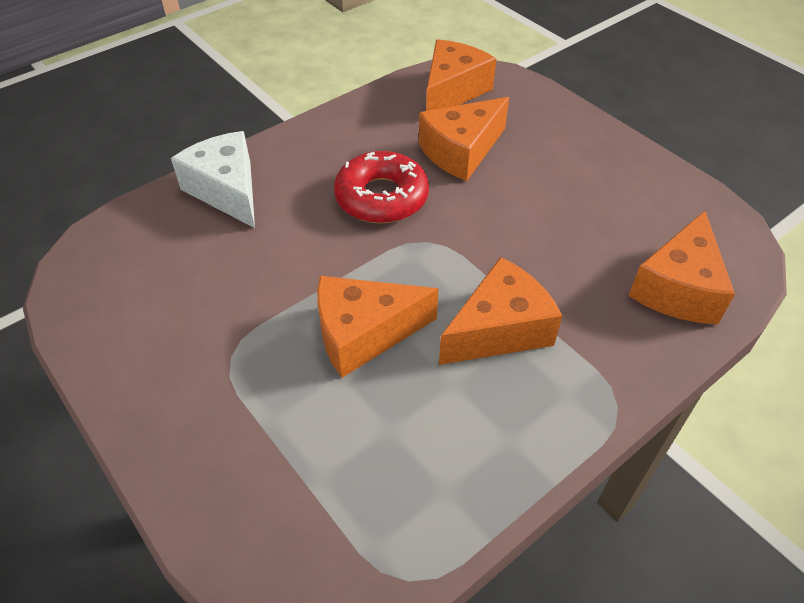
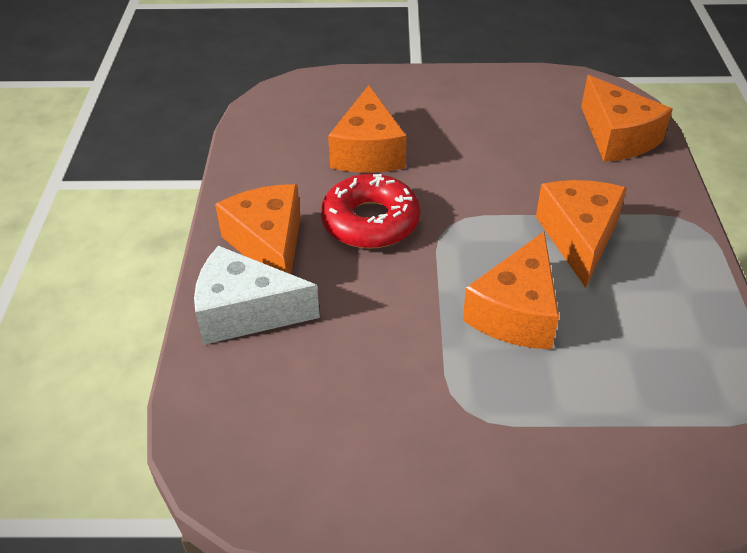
camera: 50 degrees left, 5 degrees down
orange cheese [426,39,496,111] -> orange cheese moved to [215,184,301,274]

